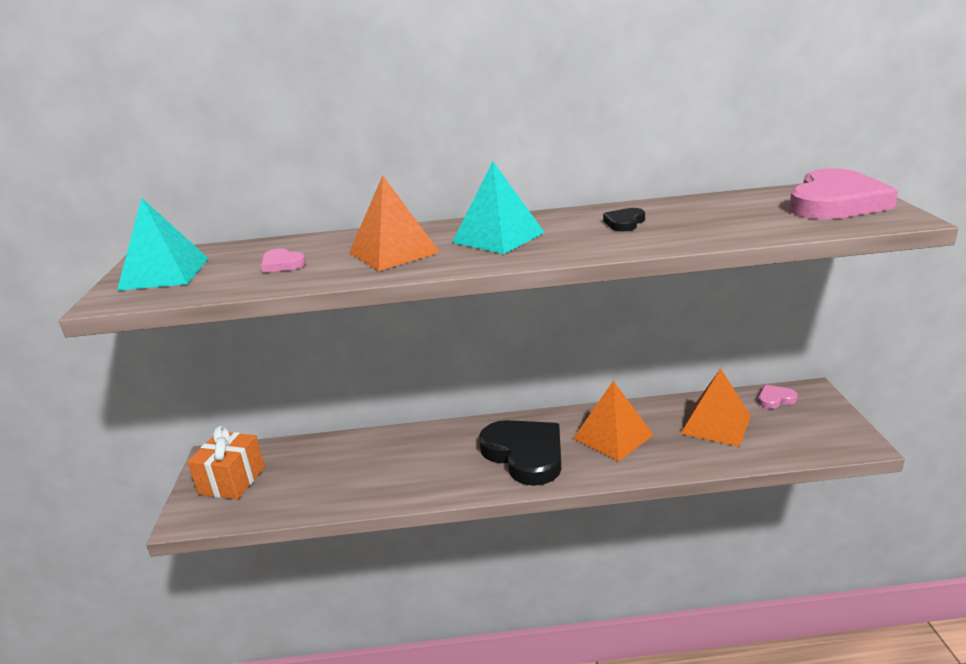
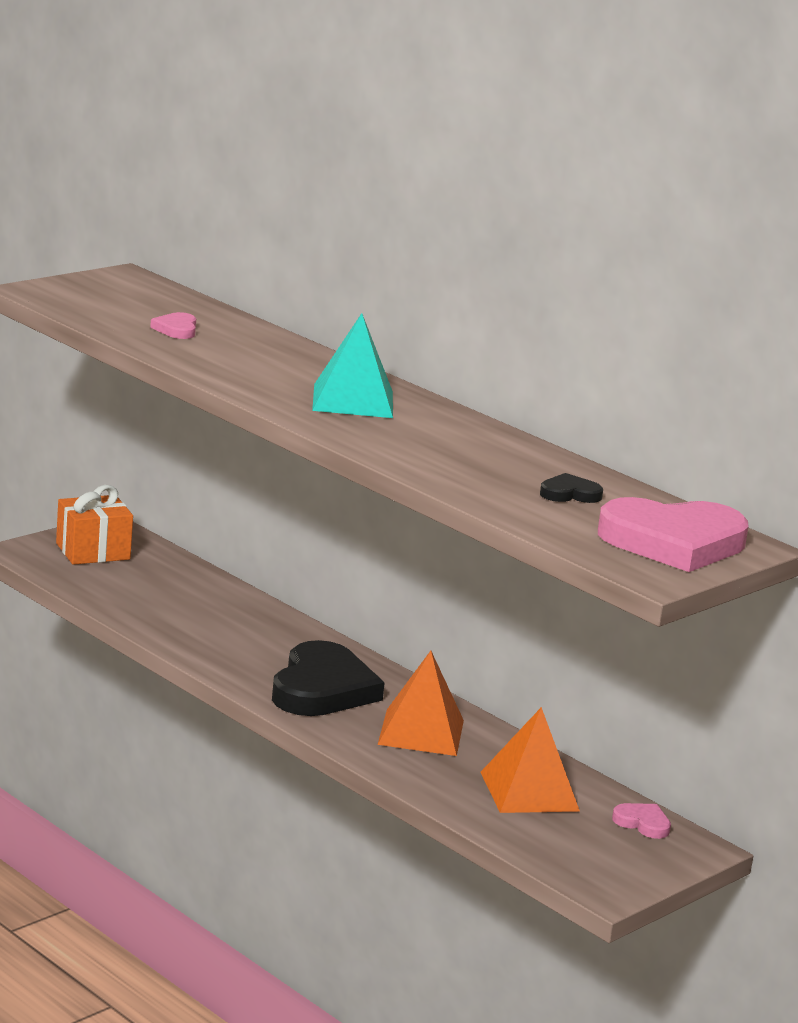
camera: 45 degrees right, 5 degrees down
turquoise pyramid [117,197,209,291] -> none
orange pyramid [349,175,440,271] -> none
black heart [603,208,645,232] -> black heart moved to [540,473,603,503]

